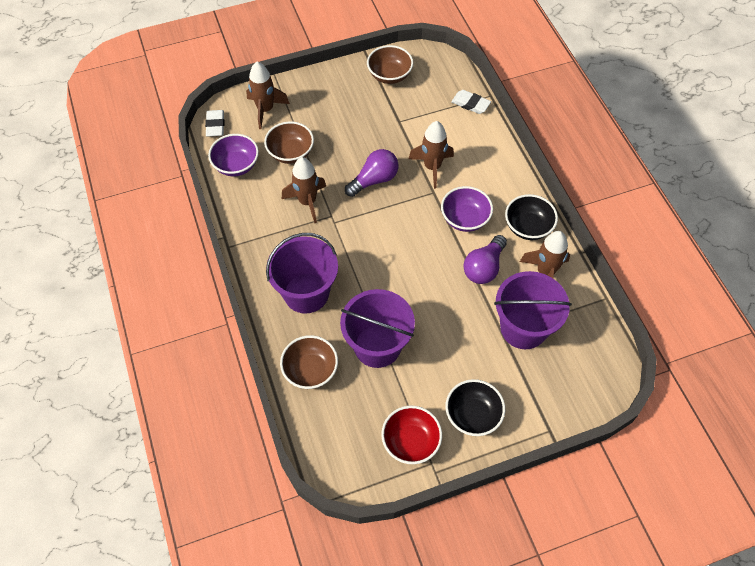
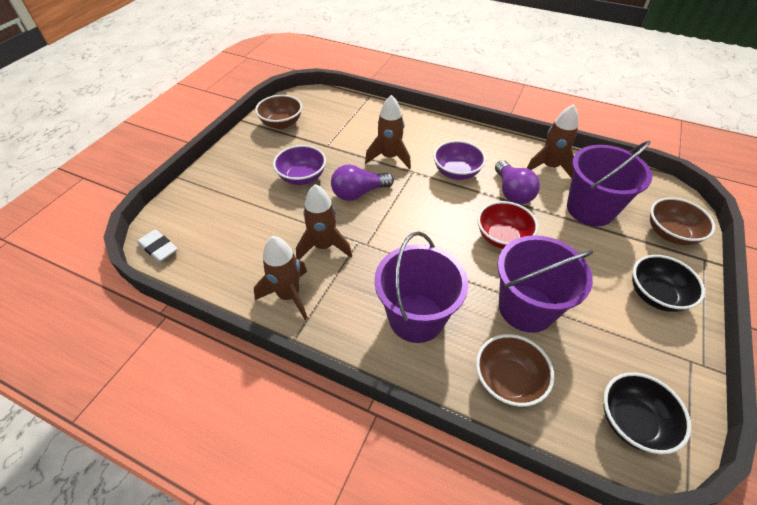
camera: 45 degrees left, 10 degrees down
purple bowl [208,134,259,176] -> purple bowl moved to [273,145,326,185]
brown rocket [246,62,290,129] -> brown rocket moved to [254,236,308,320]
brown bowl [264,121,314,164] -> brown bowl moved to [650,198,715,245]
purple light bulb [345,149,398,197] -> purple light bulb turned 120 degrees counterclockwise [331,164,394,201]
red bowl [381,406,442,464] -> red bowl moved to [477,201,538,249]
white eraser [451,90,491,114] -> none
black bowl [505,194,558,240] -> black bowl moved to [603,372,691,454]

